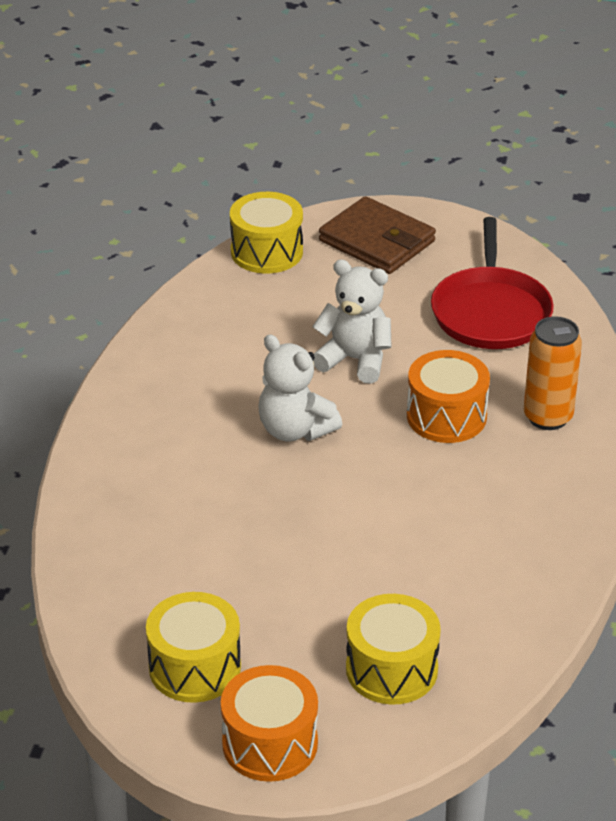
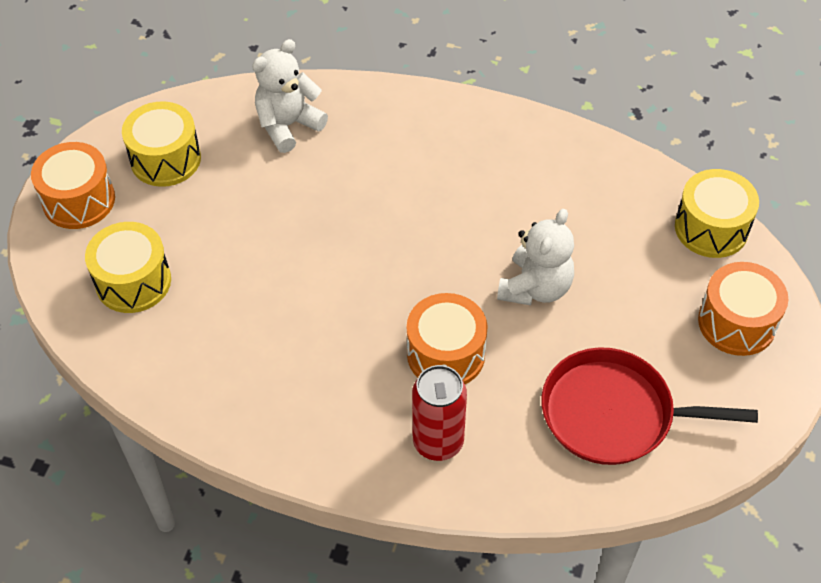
camera: 95 degrees right, 15 degrees up
white teddy bear [258,334,342,441] -> white teddy bear moved to [252,39,328,153]
brown wallet [319,196,436,274] -> orange drum [698,262,788,356]
orange can [524,316,582,430] -> red can [412,365,467,461]

